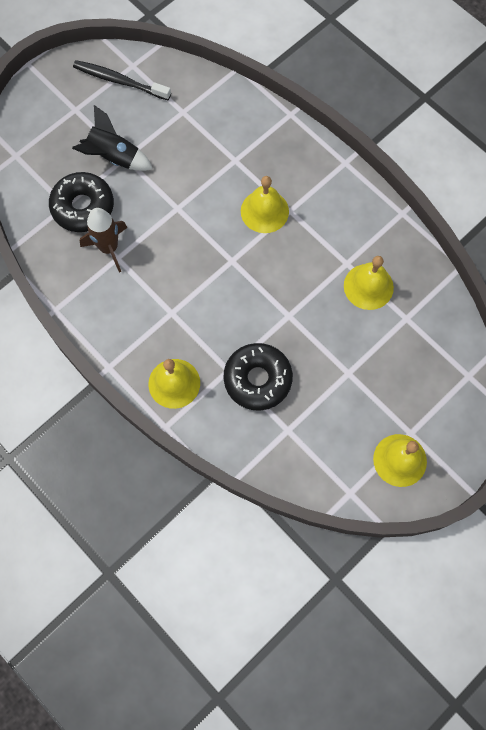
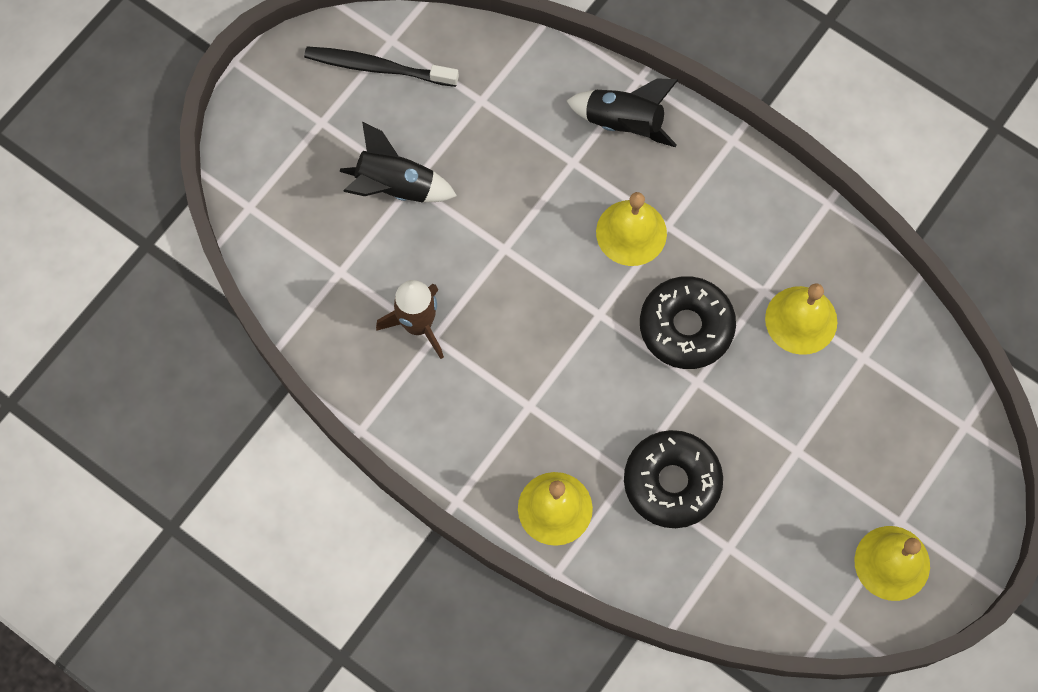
camera: 10 degrees left, 0 degrees up
black donut [49,172,114,232] -> black donut moved to [640,276,736,369]
none -> black rocket [566,78,678,147]

